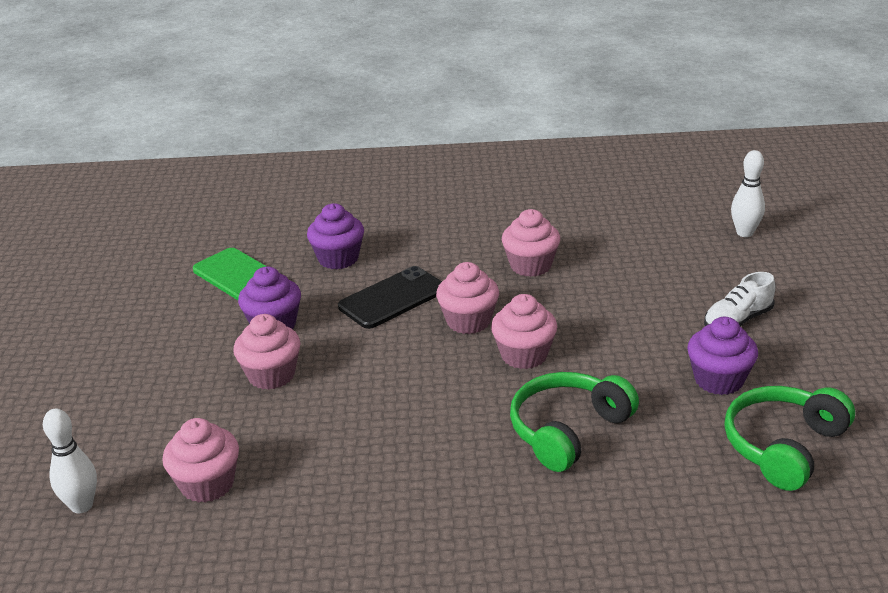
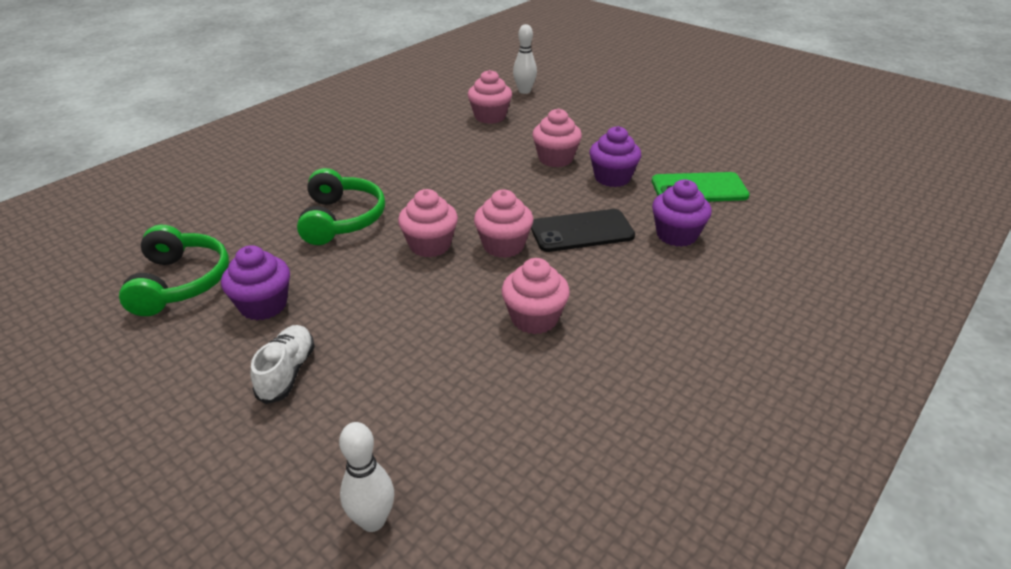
camera: 130 degrees right, 5 degrees up
black phone [338,266,442,329] -> black phone turned 75 degrees clockwise [531,209,635,252]

